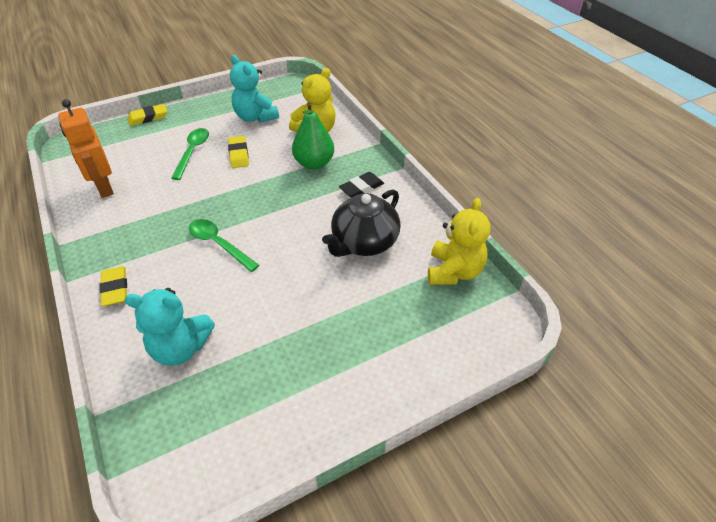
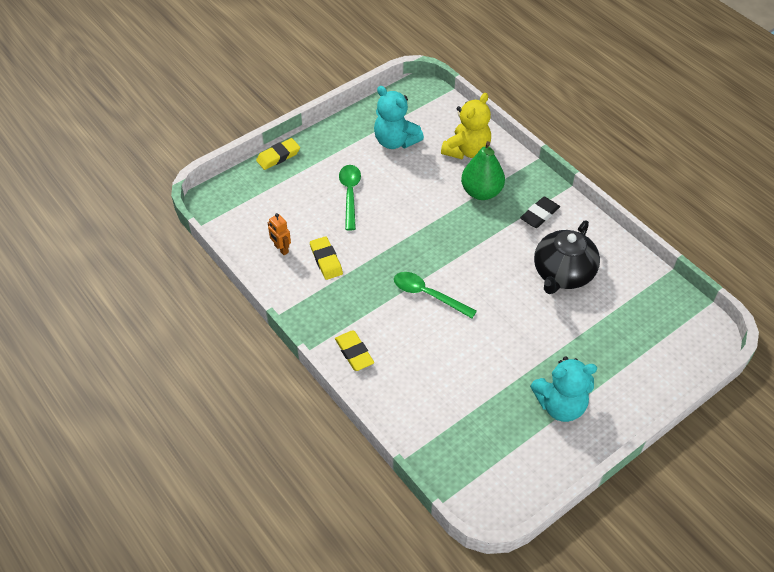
camera: 10 degrees left, 5 degrees up
orange robot [58,99,114,198] -> orange robot [268,213,291,255], size x0.52
turquoise teddy bear [125,288,215,366] -> turquoise teddy bear moved to [530,356,597,422]
yellow eraser [228,136,249,168] -> yellow eraser moved to [310,236,343,280]
yellow teddy bear [428,198,490,285] -> none

